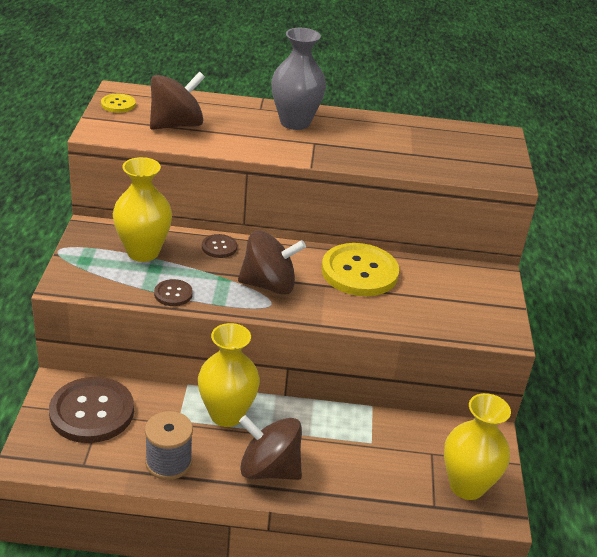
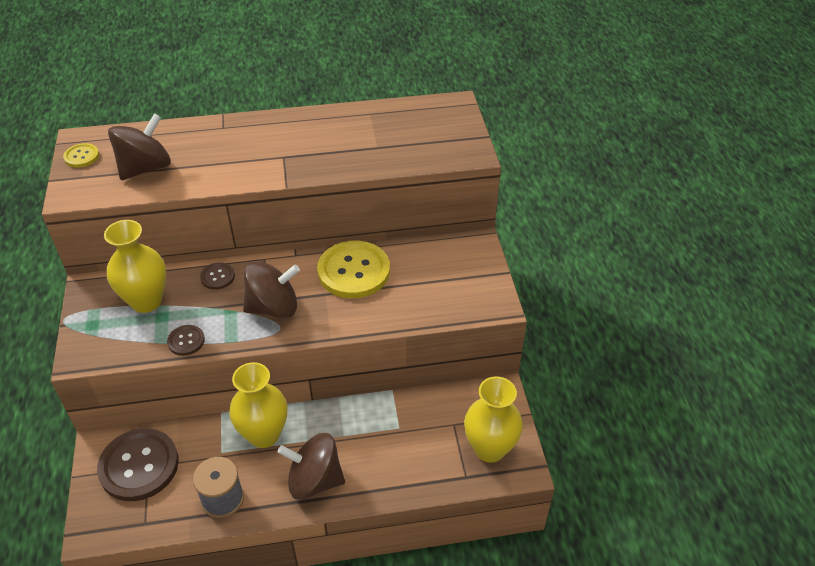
camera: 10 degrees left, 10 degrees up
grey vase [271,28,326,130] -> none

